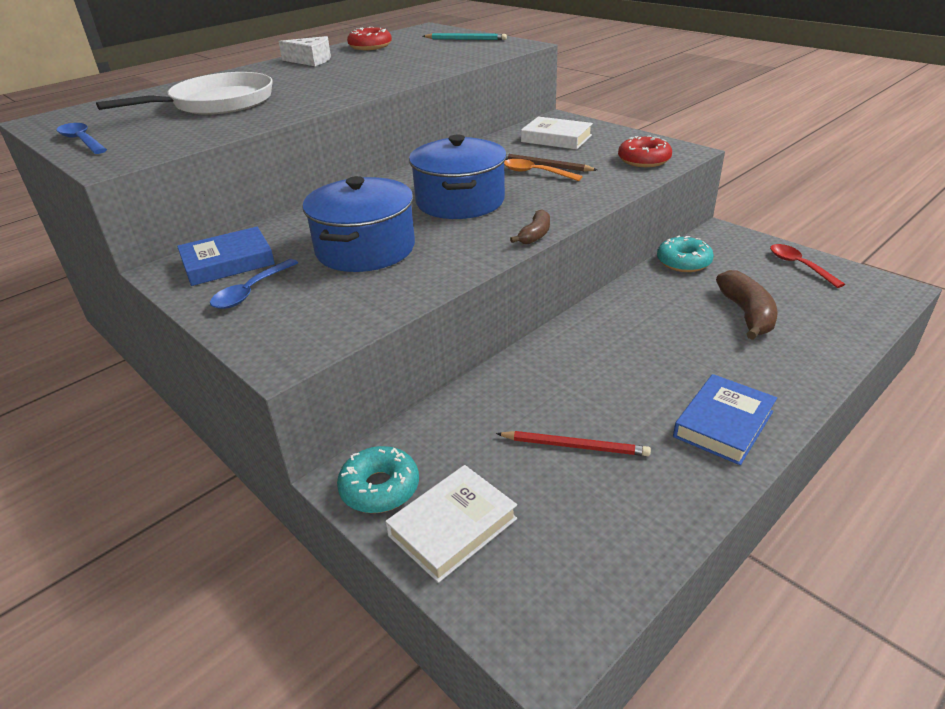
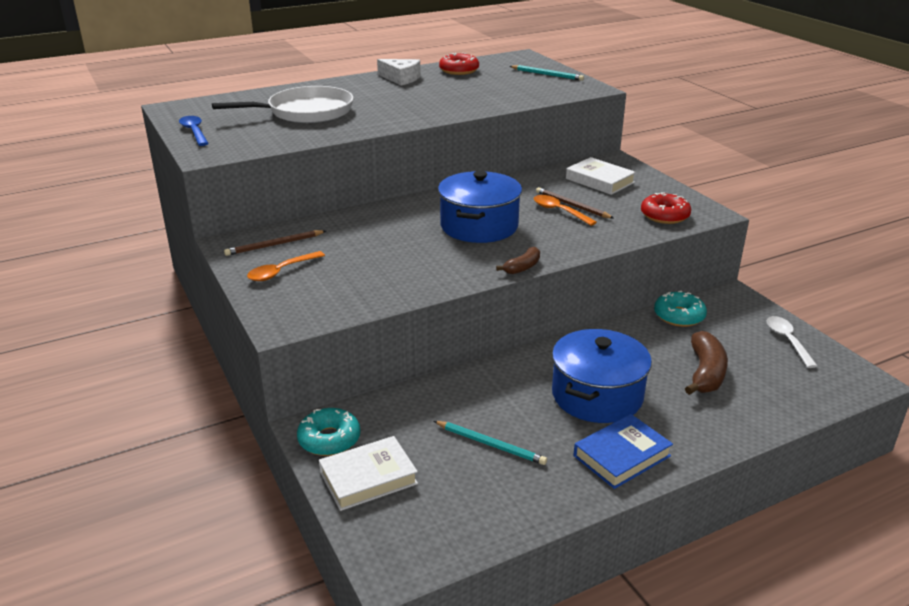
camera: 15 degrees right, 5 degrees down
blue book [177,227,275,286] -> brown pencil [224,230,326,256]
blue spoon [210,259,298,309] -> orange spoon [247,251,325,281]
blue pot [302,176,415,272] -> blue pot moved to [552,329,652,423]
red pencil [496,431,651,456] -> turquoise pencil [434,421,547,465]
red spoon [770,244,845,288] -> white spoon [767,316,817,368]

